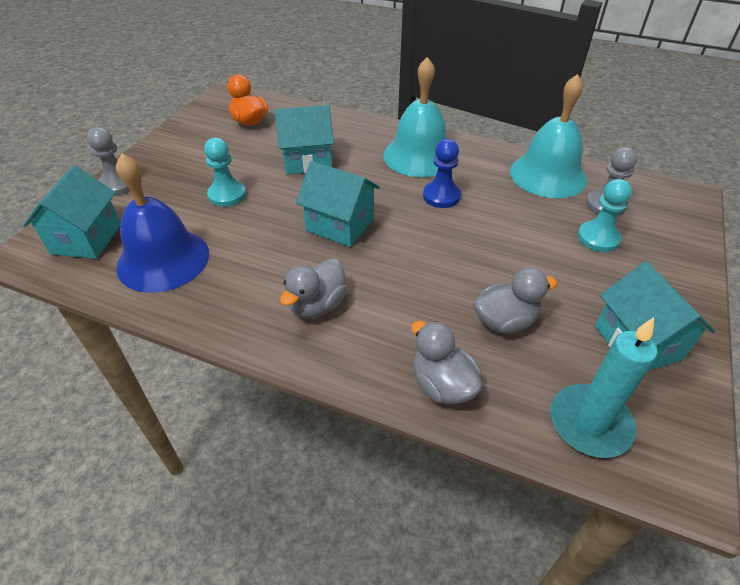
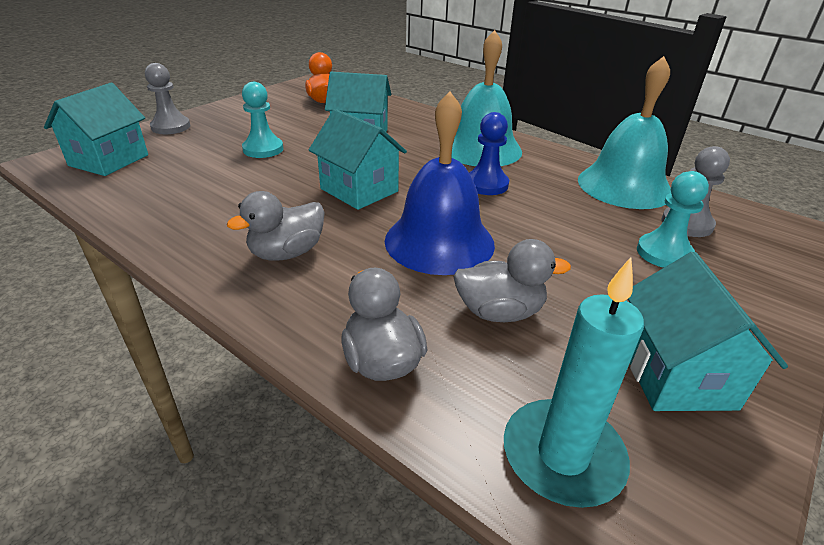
camera: 15 degrees right, 10 degrees down
blue bell [116,153,209,293] -> blue bell moved to [385,91,495,275]

